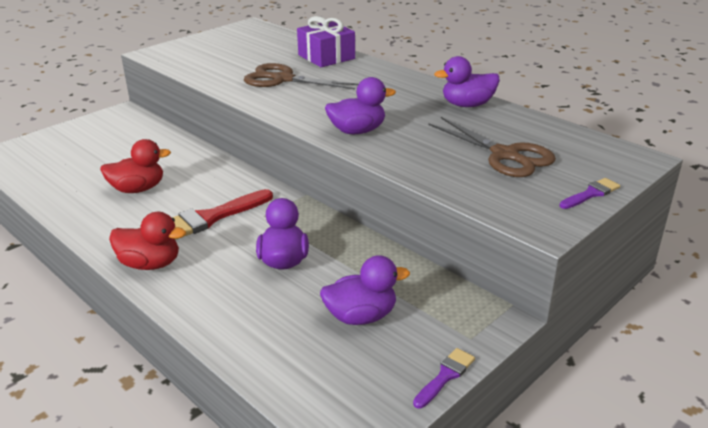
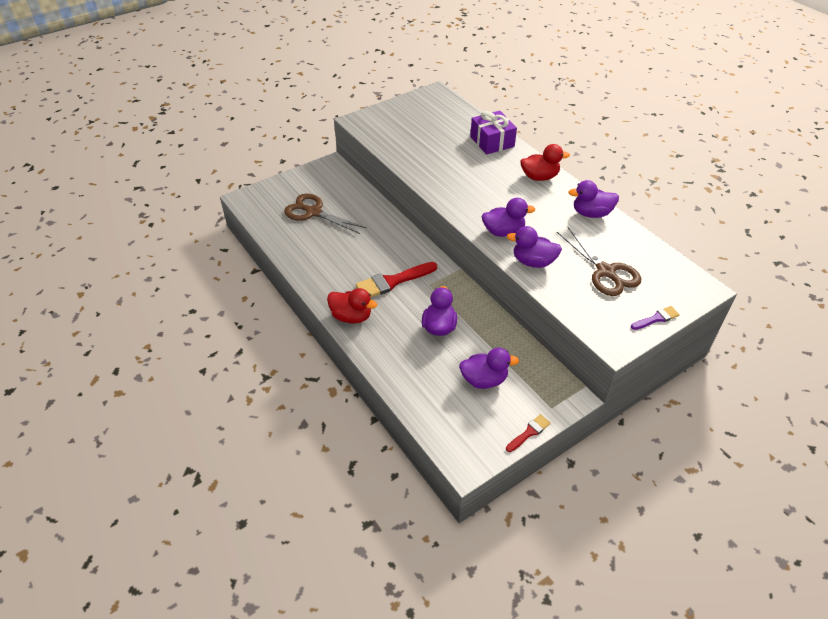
camera: 10 degrees right, 15 degrees up
red duck [100,139,171,193] -> red duck moved to [520,144,570,181]
brown scissors [244,63,359,90] -> brown scissors moved to [284,193,367,234]
purple brush [413,348,475,409] -> red brush [506,414,551,452]
none -> purple duck [507,226,562,268]

